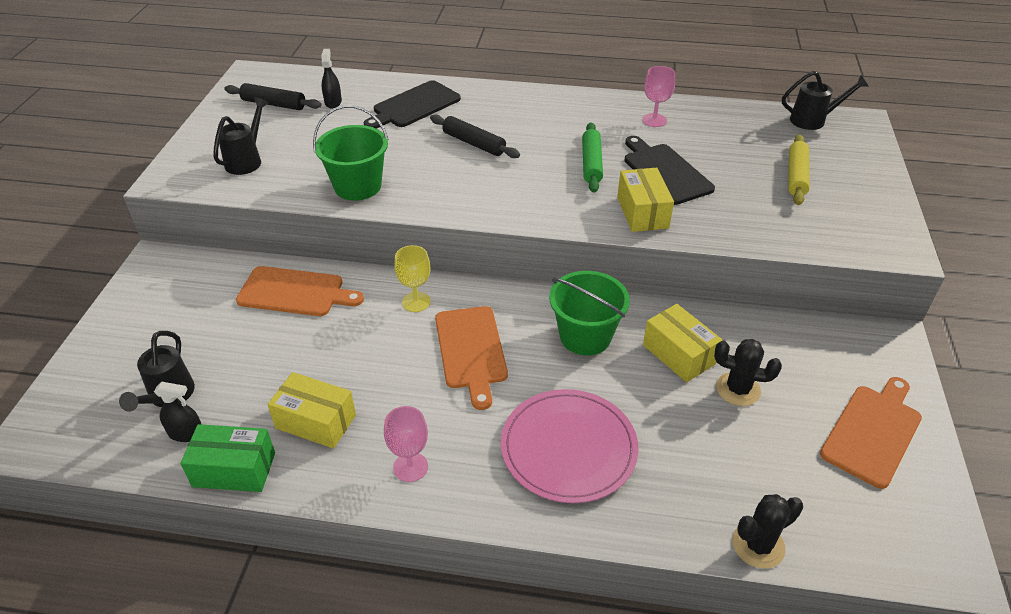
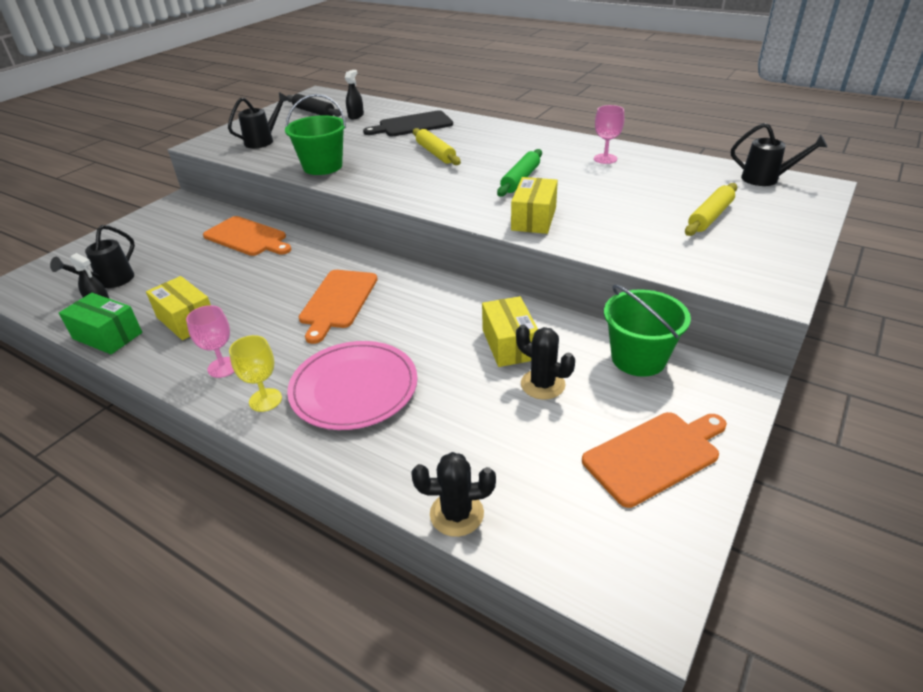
camera: 25 degrees right, 5 degrees down
yellow goblet [394,245,431,312] -> yellow goblet moved to [229,335,282,412]
black rolling pin [430,114,520,158] -> yellow rolling pin [413,128,461,165]
green bucket [549,271,630,356] -> green bucket moved to [604,284,691,377]
black cutting board [625,136,715,205] -> none

